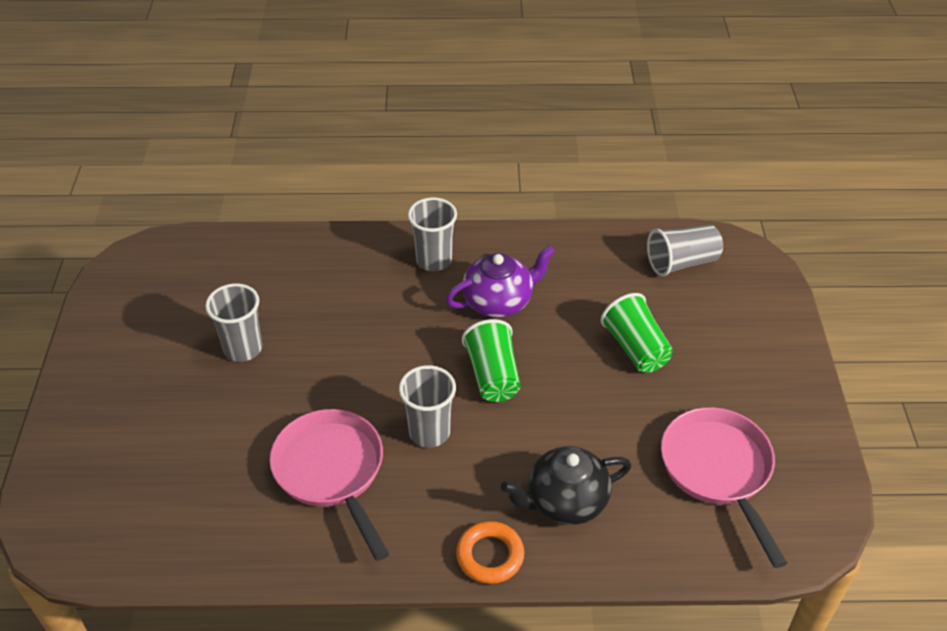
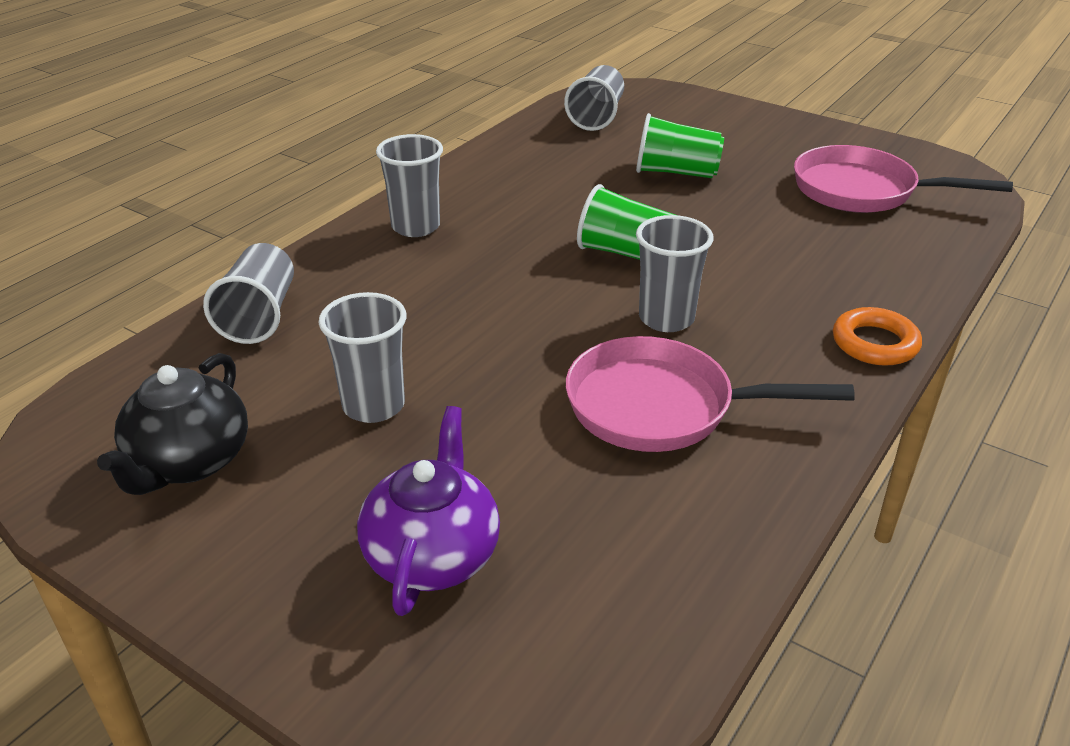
camera: 55 degrees left, 10 degrees down
purple teapot [446,245,555,318] -> purple teapot moved to [357,406,500,616]
black teapot [501,446,631,525] -> black teapot moved to [97,353,248,495]
none -> grey cup [203,243,294,344]

